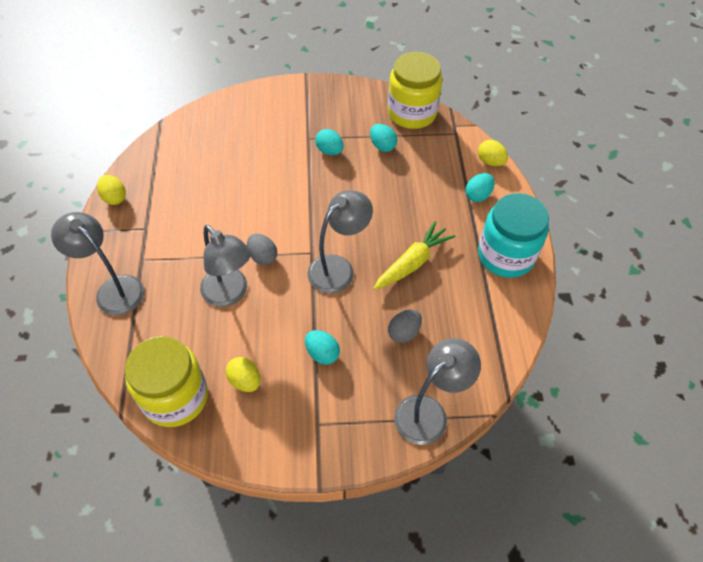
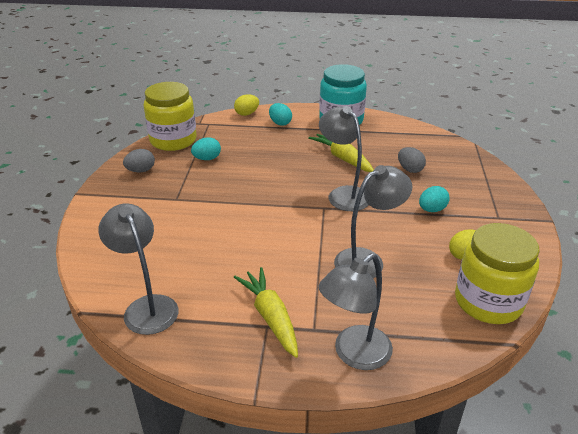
camera: 80 degrees left, 20 degrees down
yellow egg [97,175,126,205] -> none
grey egg [247,234,277,265] -> grey egg moved to [123,149,155,172]
turquoise egg [315,129,344,155] -> none
grey lamp [394,338,481,445] -> grey lamp moved to [98,203,179,335]
none -> yellow carrot [234,267,298,358]

